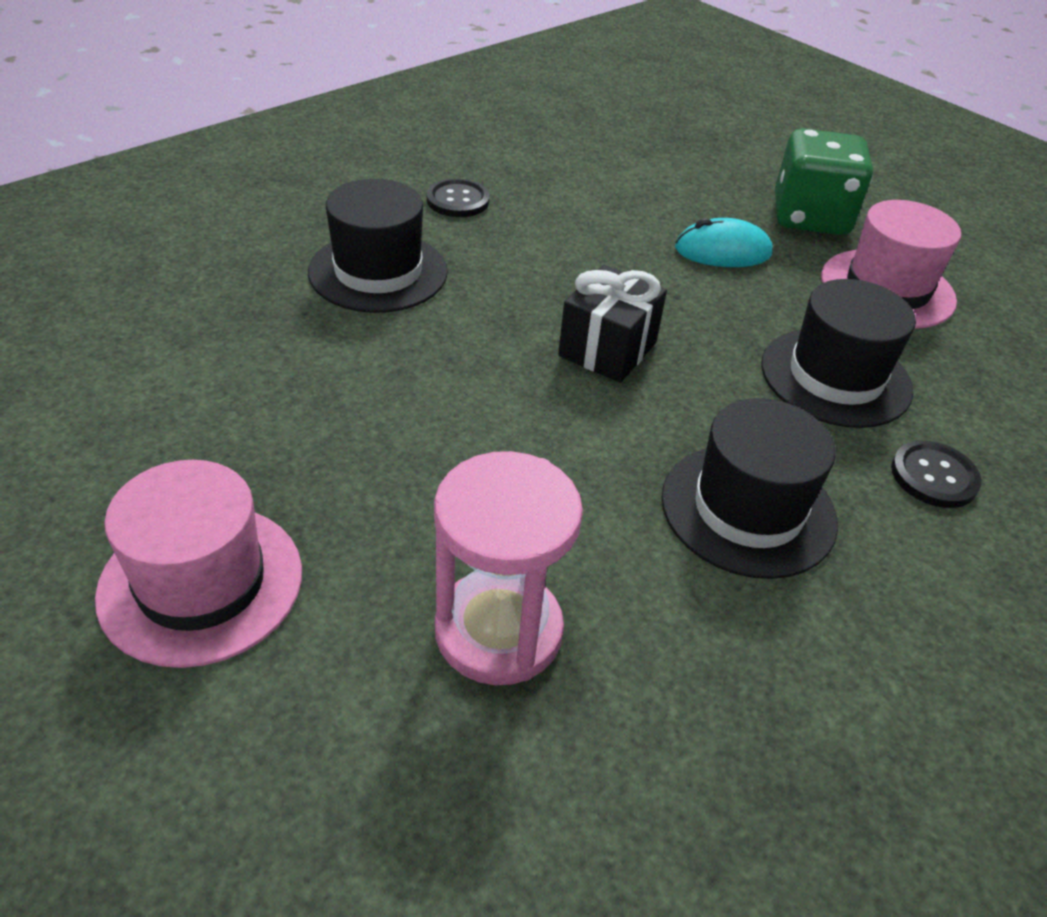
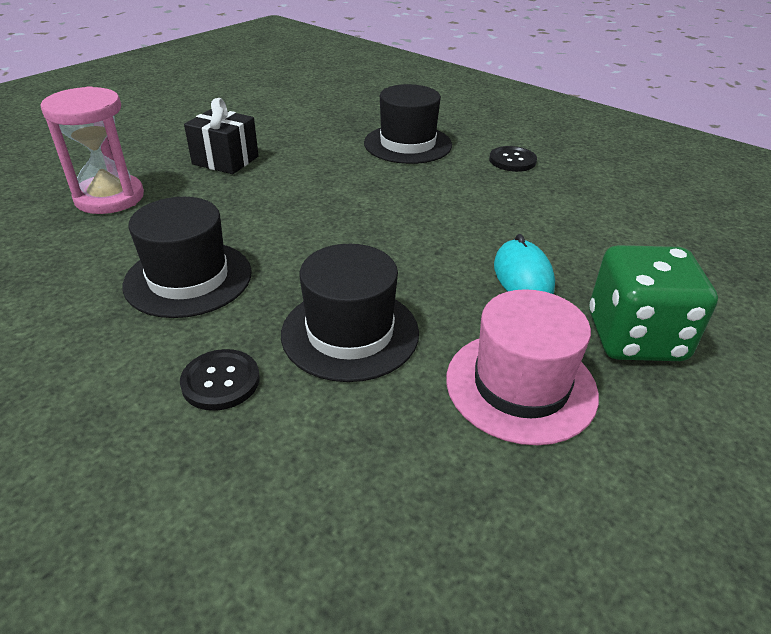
camera: 85 degrees right, 5 degrees down
pink hat [95,460,302,668] -> none
black gift [558,265,667,383] -> black gift moved to [184,98,259,174]

